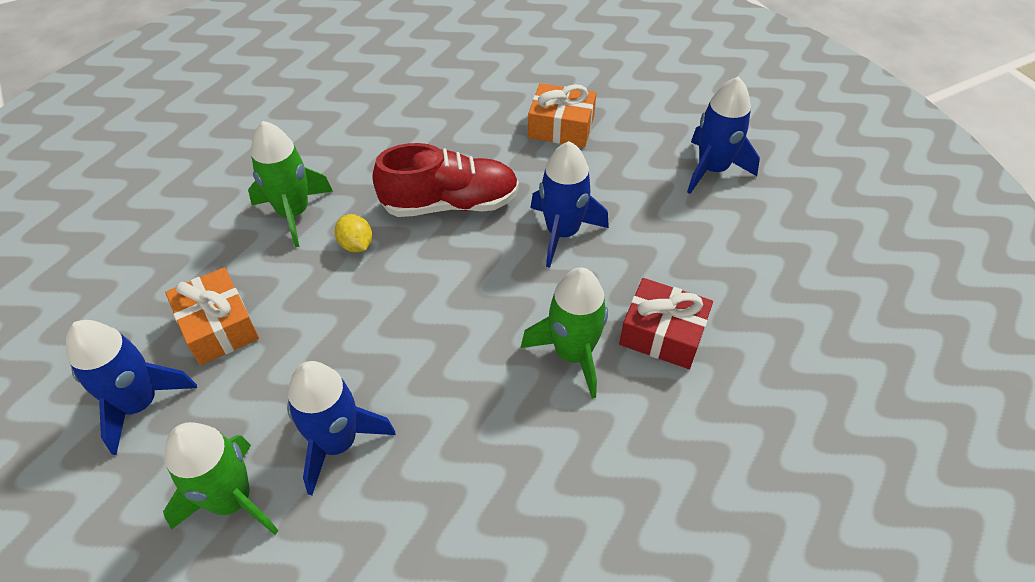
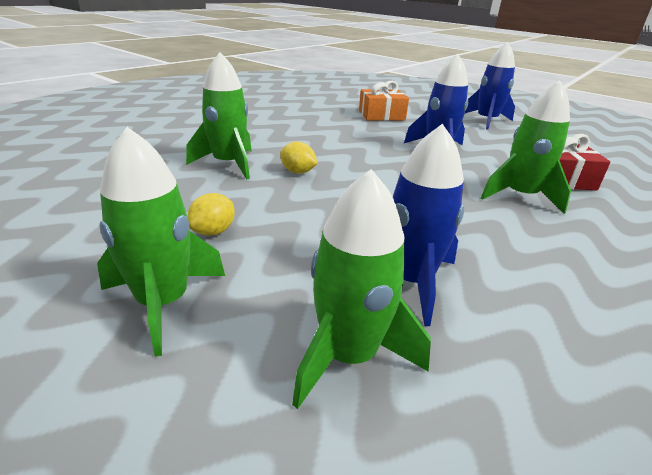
camera: 25 degrees left, 20 degrees down
blue rocket [66,320,197,455] -> green rocket [97,127,225,357]
orange gift [165,268,259,365] -> yellow lemon [187,193,235,236]
red shoe [372,143,519,217] -> none

